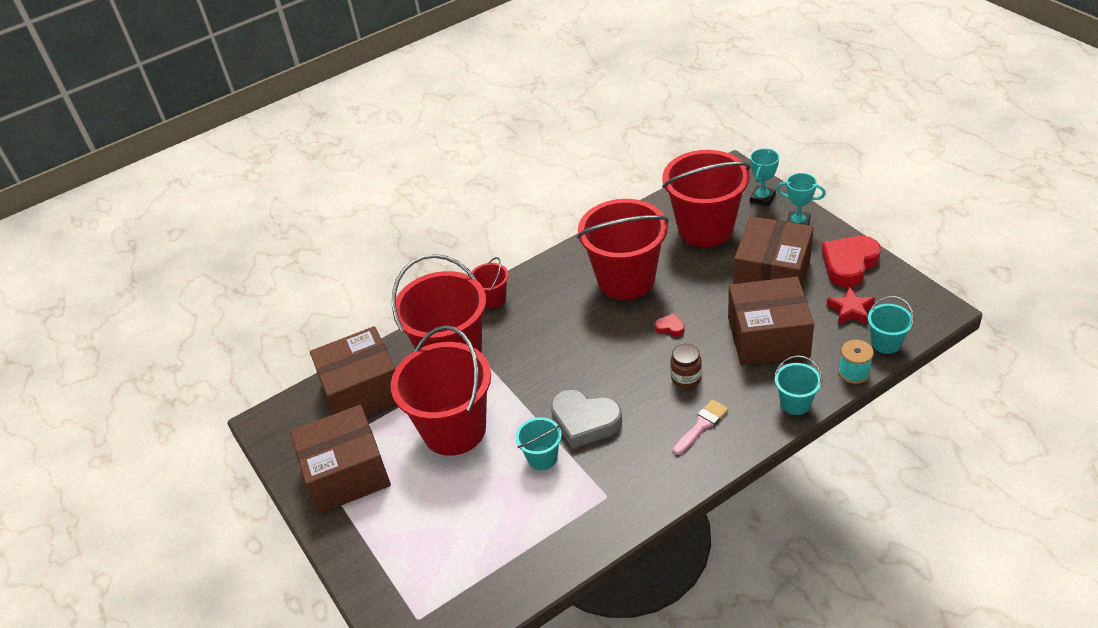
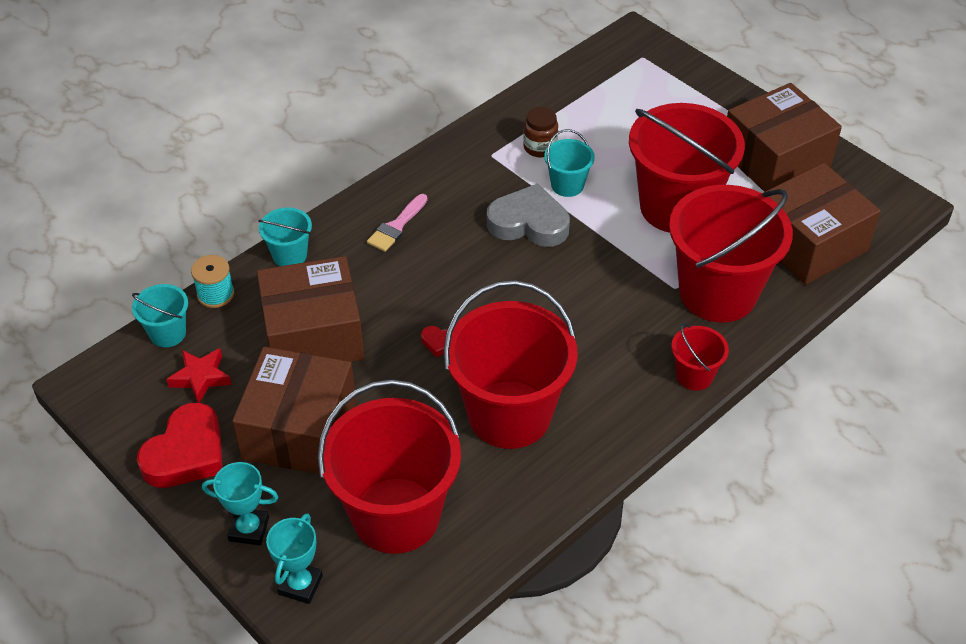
camera: 165 degrees right, 5 degrees up
brown jar [670,344,702,388] -> brown jar moved to [523,107,558,157]

